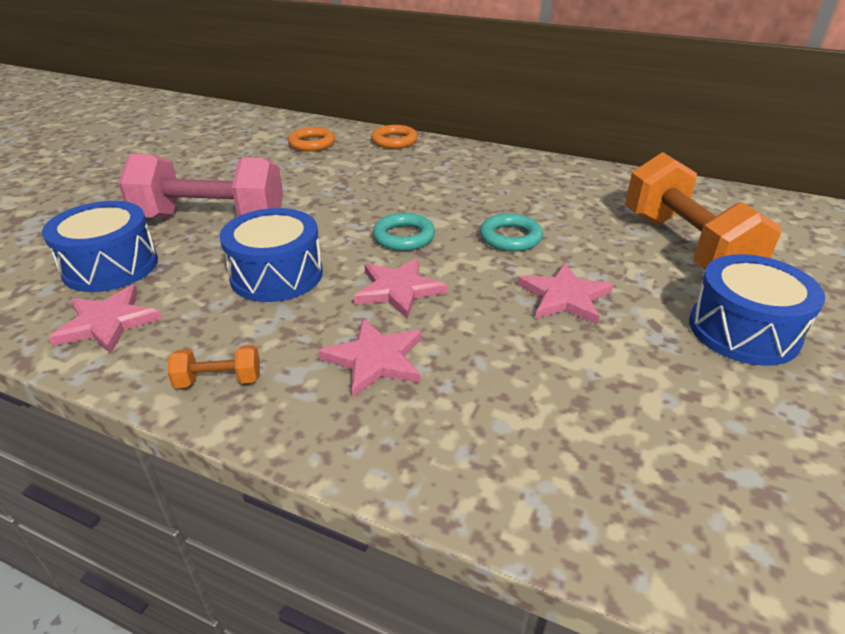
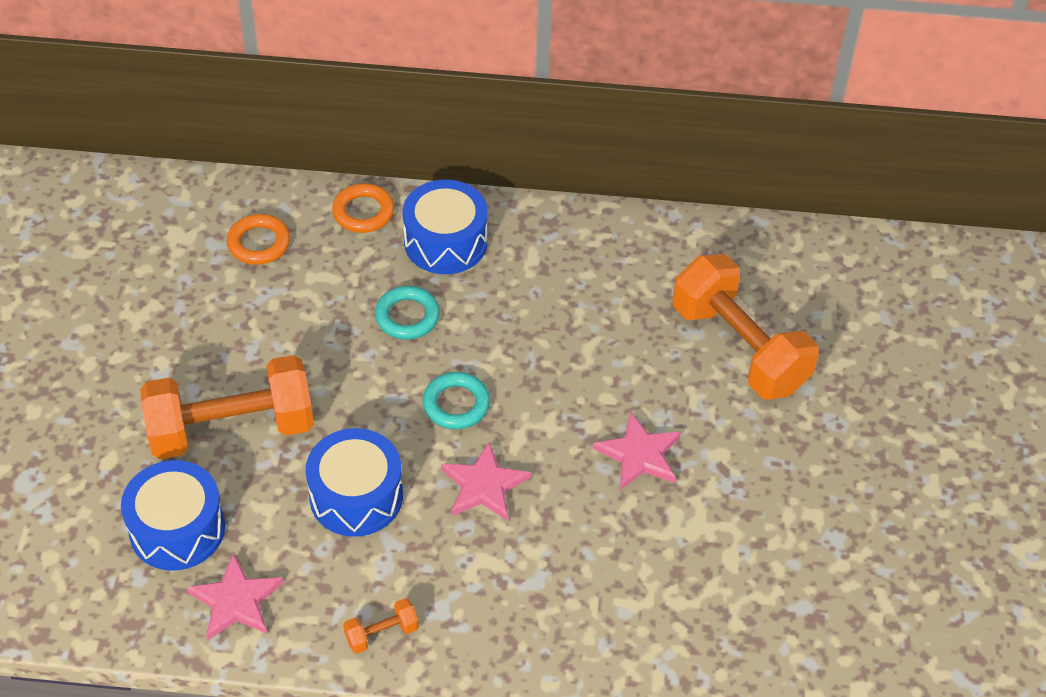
camera: 20 degrees left, 15 degrees up
pink dumbbell [119,154,283,218] -> orange dumbbell [140,355,314,459]
pink star [318,318,422,397] -> none
turquoise ring [480,213,543,252] -> turquoise ring moved to [375,286,440,340]
blue drum [689,254,825,366] -> blue drum moved to [402,180,488,274]

